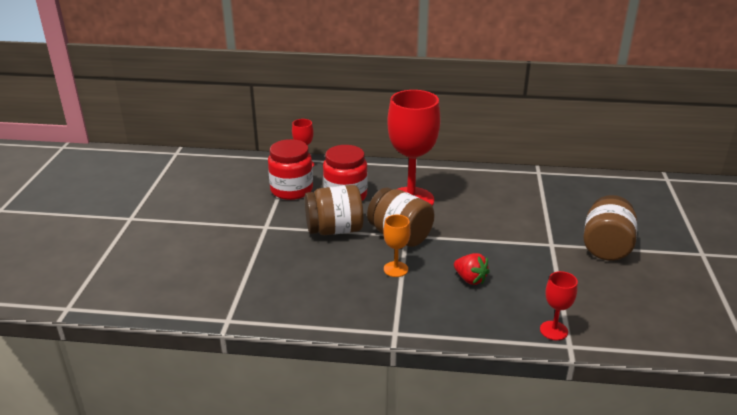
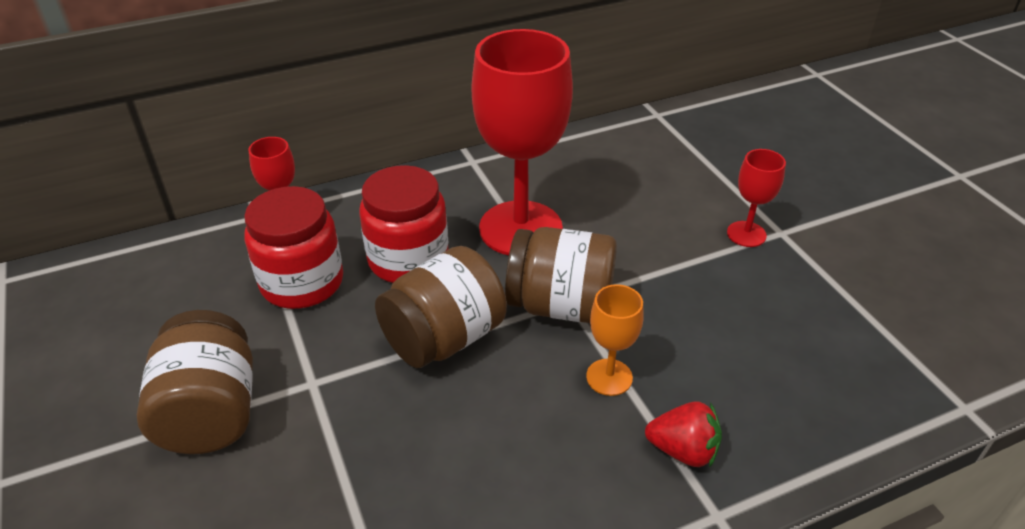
camera: 30 degrees left, 10 degrees up
red strawberry [454,253,490,285] -> red strawberry moved to [645,401,722,468]
red goblet [540,271,578,340] -> red goblet moved to [727,149,786,247]
brown jar [583,195,637,261] -> brown jar moved to [137,310,253,454]

